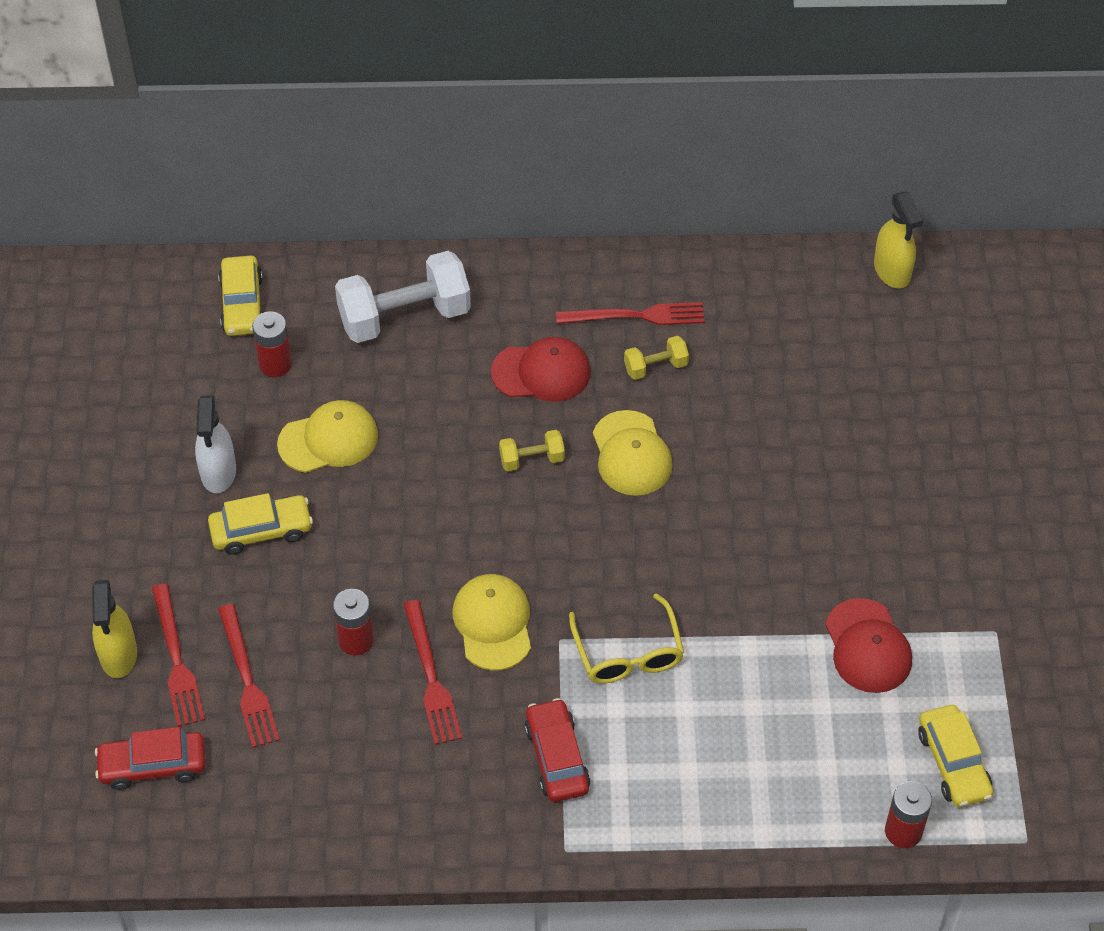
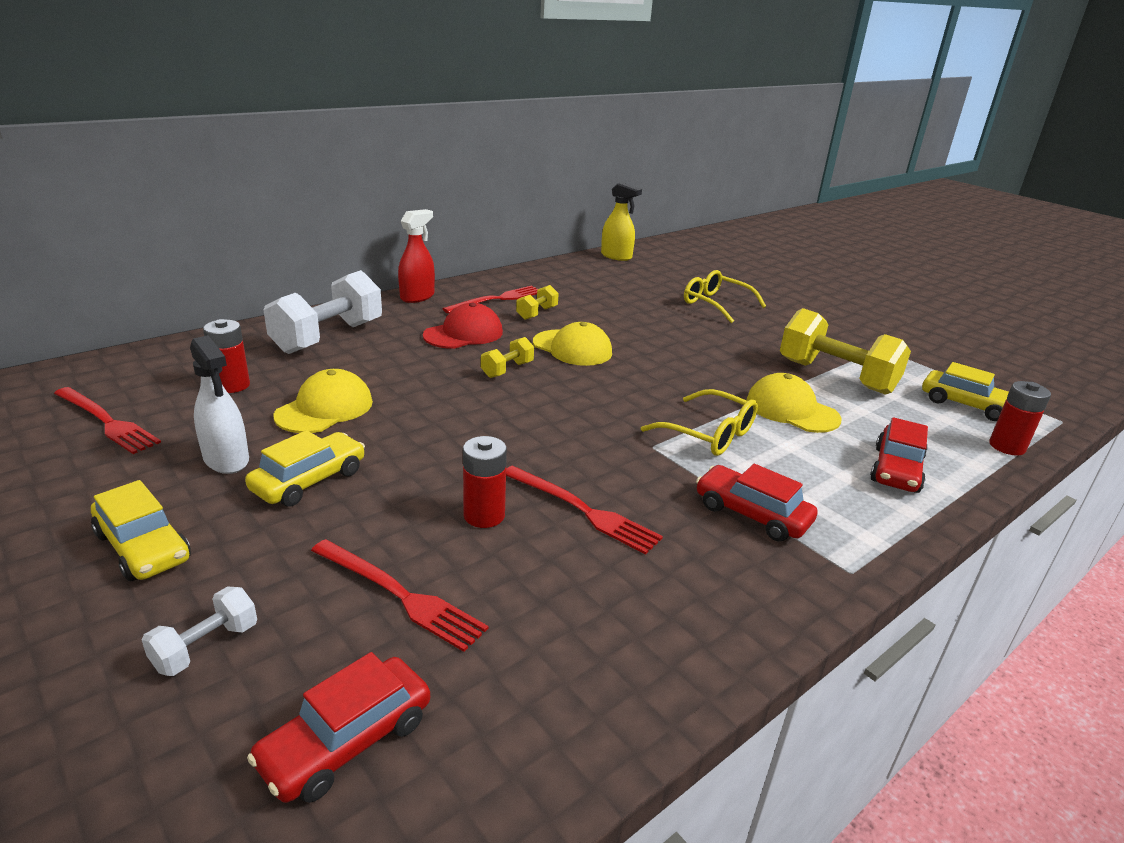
camera: 40 degrees left, 25 degrees down
yellow spray bottle [91,580,137,678] -> white dumbbell [142,586,257,676]
red fork [152,584,205,727] -> red fork moved to [54,387,161,454]
yellow car [218,255,263,336] -> yellow car moved to [91,480,191,581]
yellow cap [453,574,531,671] -> yellow cap moved to [746,373,842,433]
red cap [825,598,912,693] -> yellow dumbbell [780,308,911,395]
none -> red spray bottle [398,209,435,303]
none -> yellow glasses [684,270,766,323]
none -> red car [870,417,928,493]

